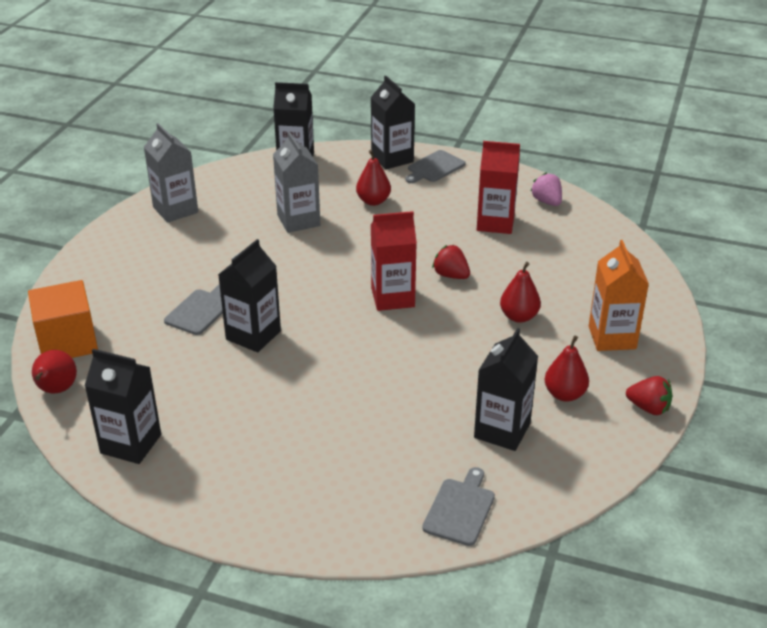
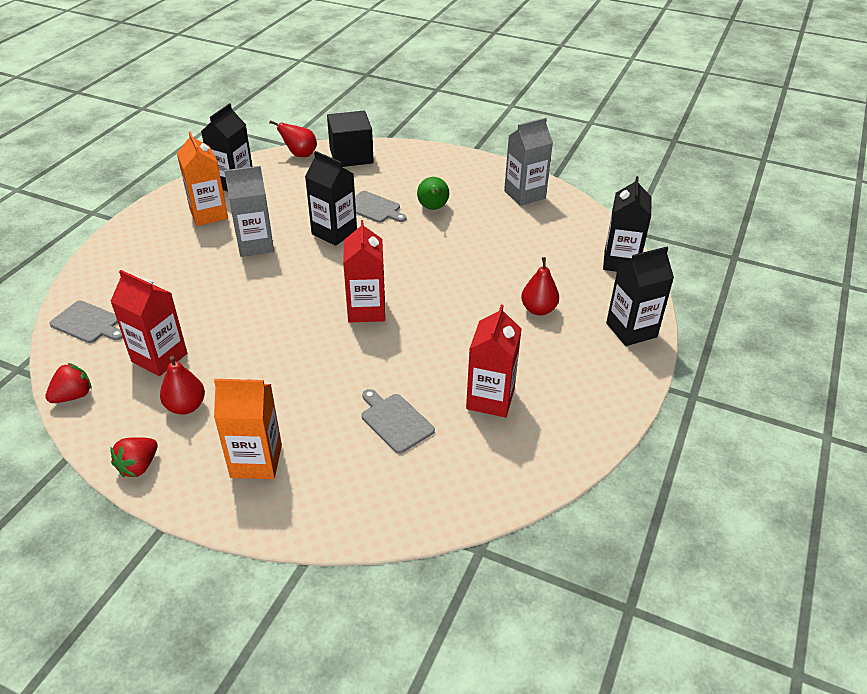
camera: 95 degrees right, 5 degrees up
orange cube [28,280,98,358] -> black cube [327,111,374,167]
grey carton [273,132,320,233] -> grey carton moved to [224,166,274,257]
grey cutting board [405,150,465,183] -> grey cutting board moved to [361,389,435,454]
red strawberry [432,245,470,279] -> red strawberry moved to [45,363,92,403]
black carton [474,328,538,451] -> red carton [110,270,187,376]
red pear [500,262,541,323] -> none
pink strawberry [531,172,562,206] -> none
none -> orange carton [177,131,228,226]
none -> green pear [417,177,449,210]

